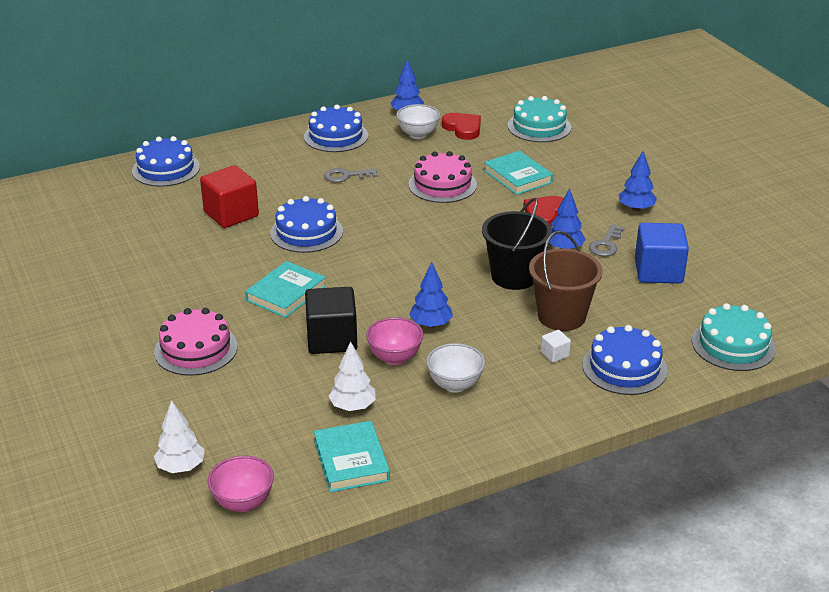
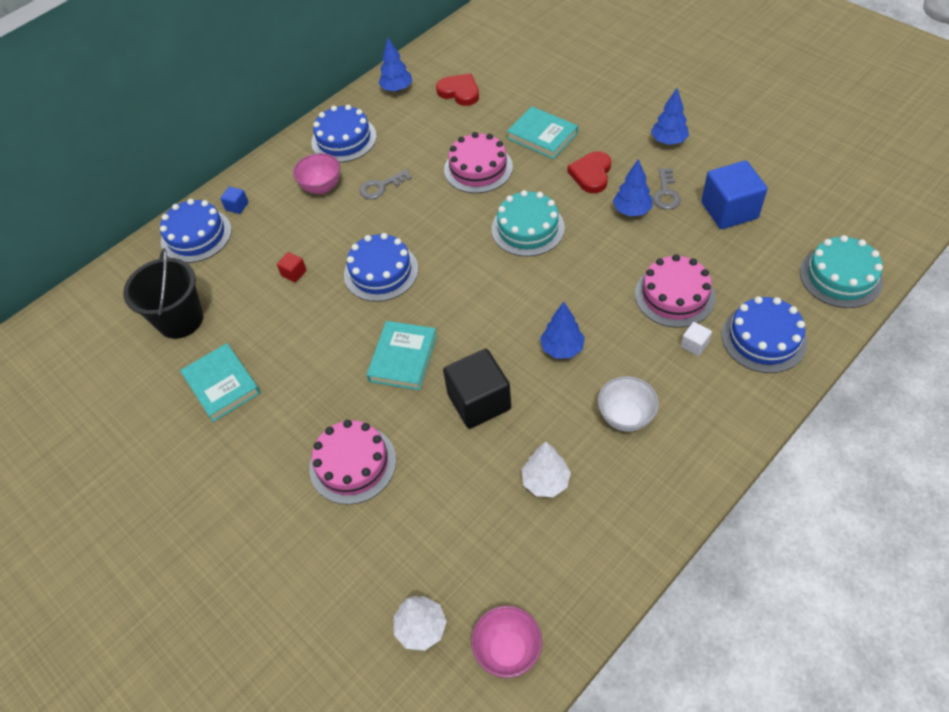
camera: 15 degrees left, 20 degrees up
red cube [200,165,259,228] -> red cube [277,252,307,283], size x0.44
turquoise book [314,421,390,492] -> turquoise book moved to [180,343,261,422]
pink bowl [366,317,423,365] -> pink bowl moved to [293,153,340,194]
white bowl [396,104,440,139] -> none
black bucket [482,198,552,290] -> black bucket moved to [123,248,203,339]
turquoise cake [507,96,571,142] -> turquoise cake moved to [492,190,565,257]
brown bucket [529,231,603,331] -> pink cake [635,254,716,328]
none -> blue cube [220,187,249,214]

